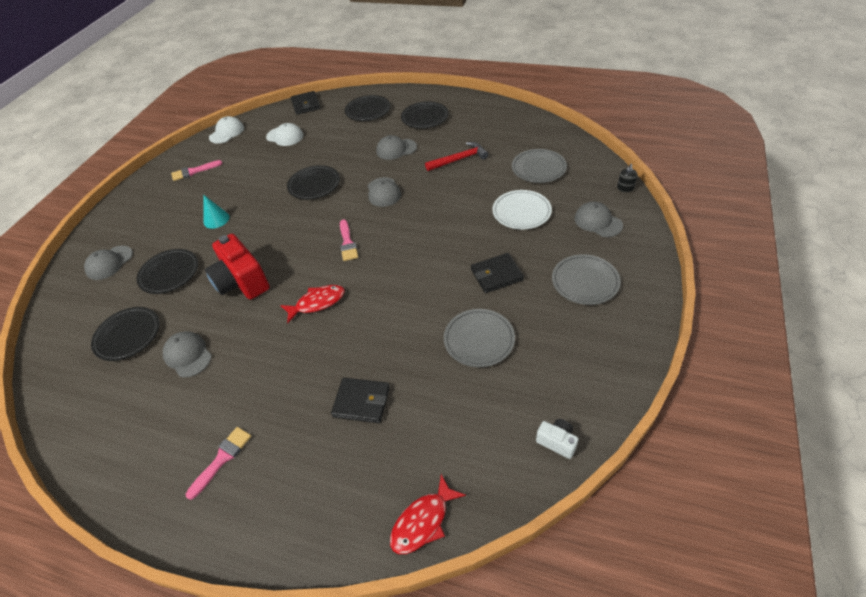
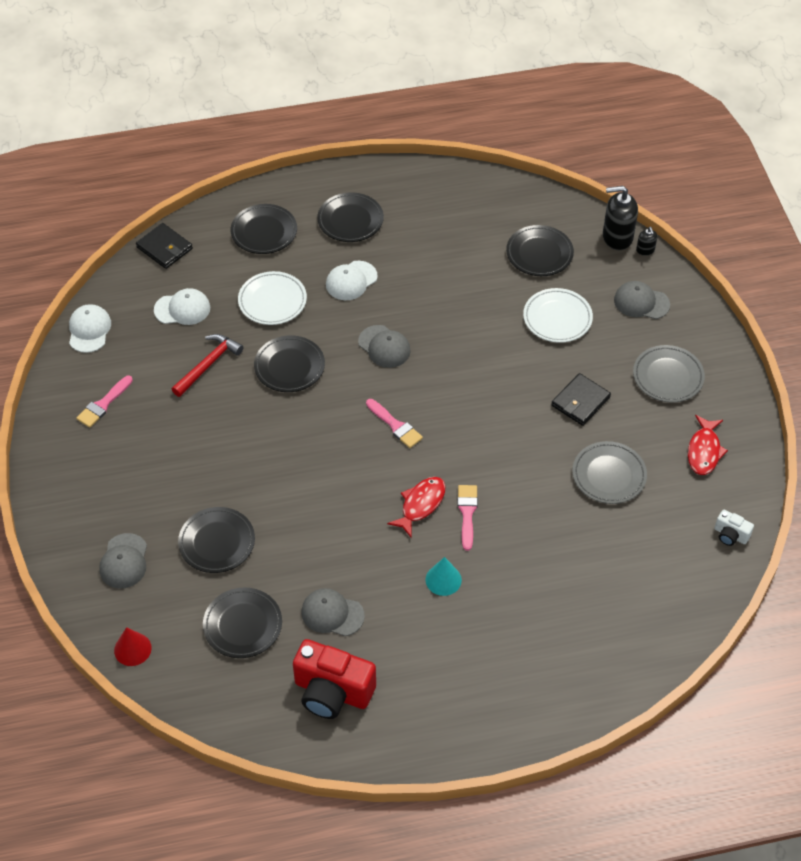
camera: 35 degrees left, 5 degrees up
pink brush [186,427,251,500] -> pink brush moved to [458,485,478,551]
turquoise cone [204,195,229,229] -> turquoise cone moved to [425,557,462,596]
red camera [205,234,270,299] -> red camera moved to [293,639,376,719]
black wallet [331,378,390,423] -> none
grey cap [376,135,417,160] -> white cap [326,261,377,300]
red fish [390,474,466,554] -> red fish moved to [688,415,728,475]
red hammer [425,142,488,171] -> red hammer moved to [171,334,244,397]
grey plate [512,149,567,183] -> black plate [506,225,574,276]
white camera [536,419,579,459] -> white camera turned 150 degrees counterclockwise [715,510,754,546]
none -> red cone [114,627,152,666]
none -> white plate [238,271,307,325]
none -> black soap dispenser [603,186,638,250]

